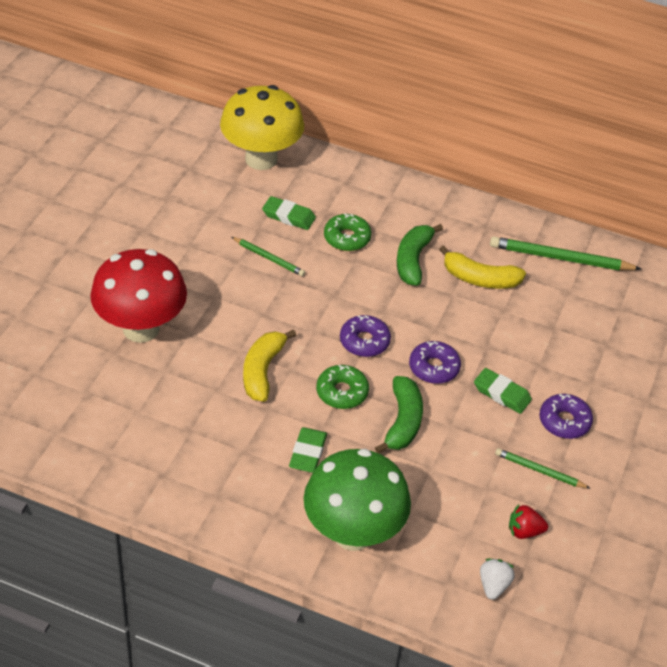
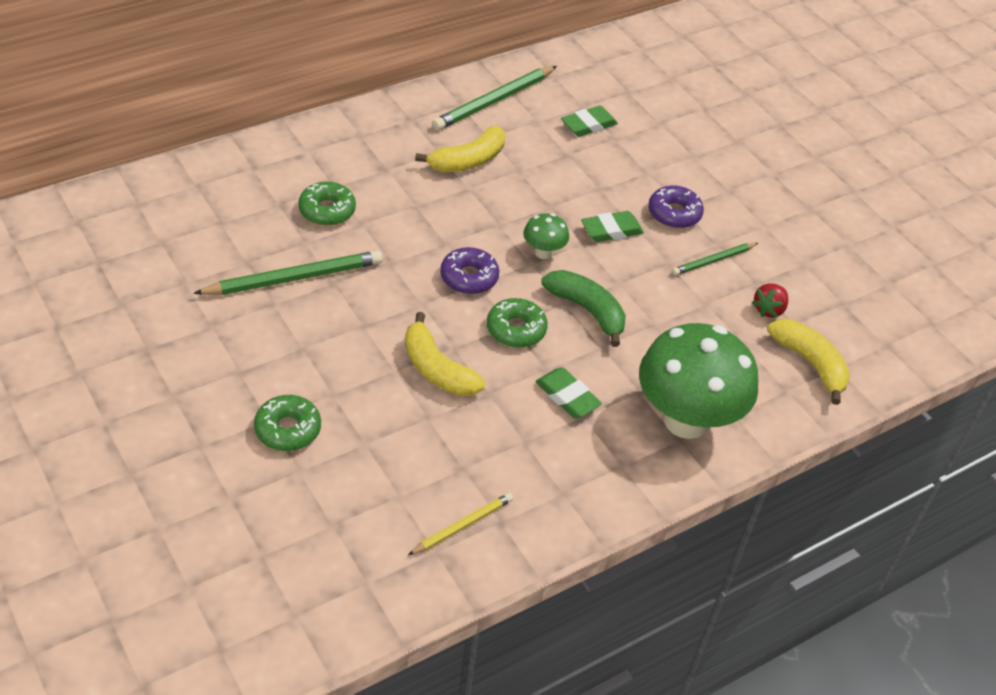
camera: 55 degrees left, 0 degrees up
red mushroom [90,249,187,343] -> green donut [254,395,321,451]
yellow mushroom [220,85,304,170] -> none
green pencil [232,237,305,276] -> green pencil [193,250,383,295], size x1.74
green eraser [262,196,316,230] -> green eraser moved to [561,106,618,137]
green banana [397,224,443,286] -> none
purple donut [409,341,461,384] -> green mushroom [523,213,569,259]
white strawberry [480,559,515,600] -> yellow banana [767,319,850,405]
none -> yellow pencil [408,493,513,555]

